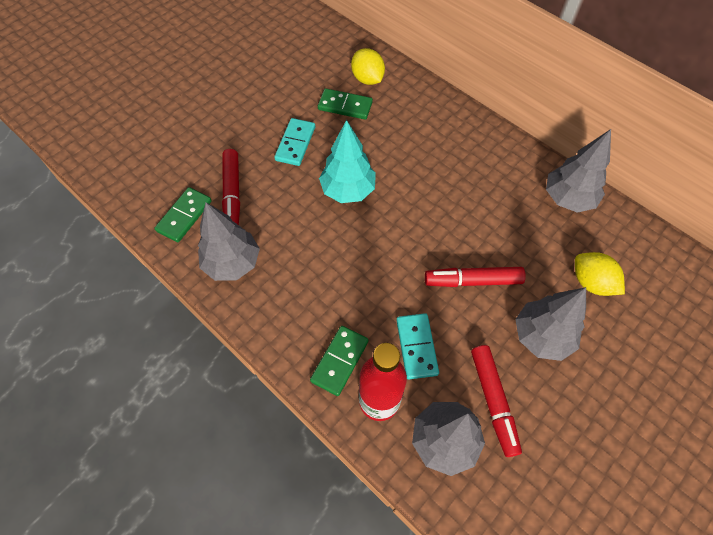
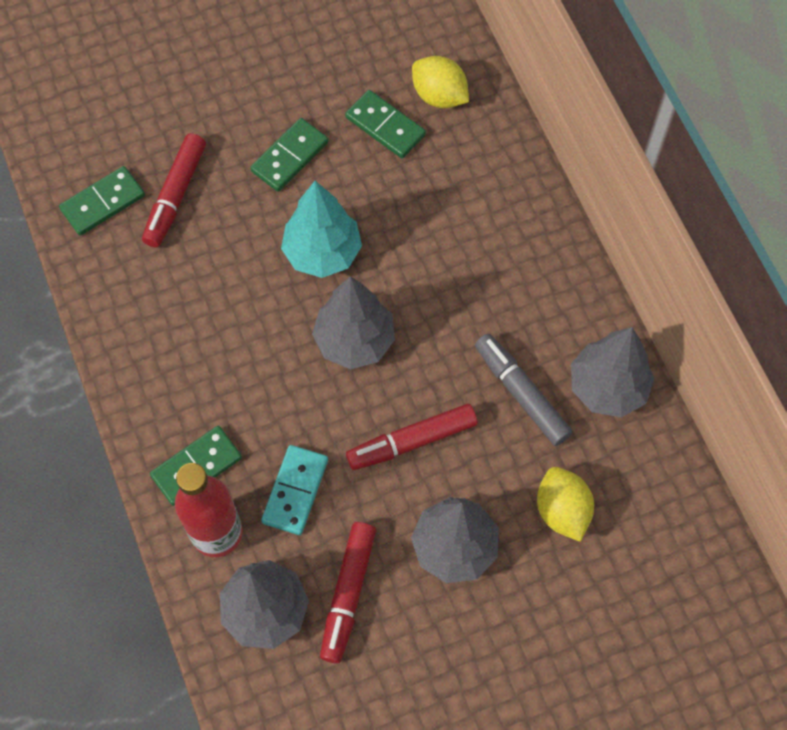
camera: 25 degrees right, 5 degrees up
grey tree [198,202,260,281] -> grey tree moved to [312,276,395,369]
turquoise domino [274,118,315,166] -> green domino [250,118,328,192]
yellow lemon [351,48,385,85] -> yellow lemon turned 45 degrees counterclockwise [412,56,469,108]
red marker [425,267,526,287] -> red marker turned 45 degrees counterclockwise [346,404,477,470]
none -> grey marker [475,334,573,446]

